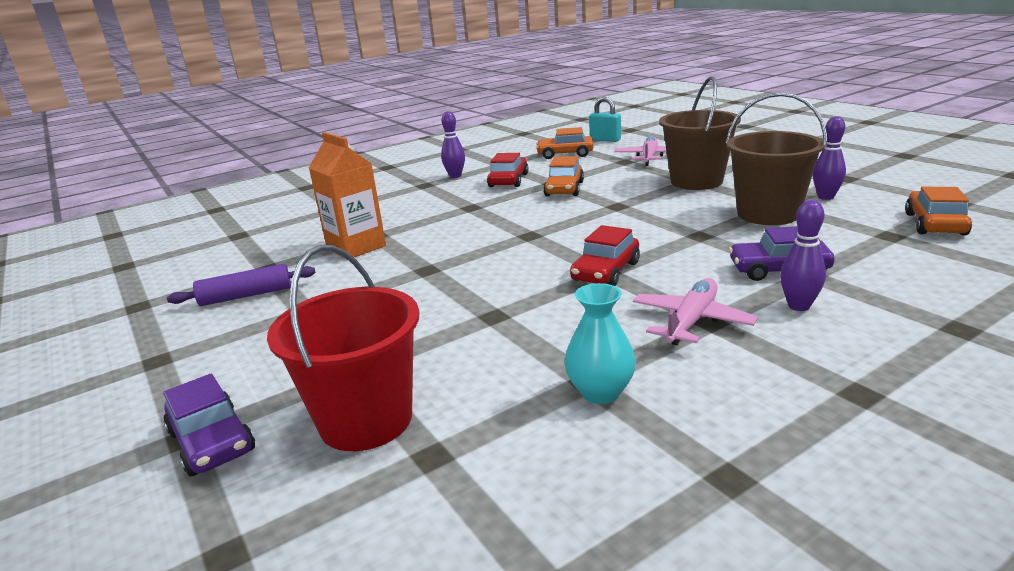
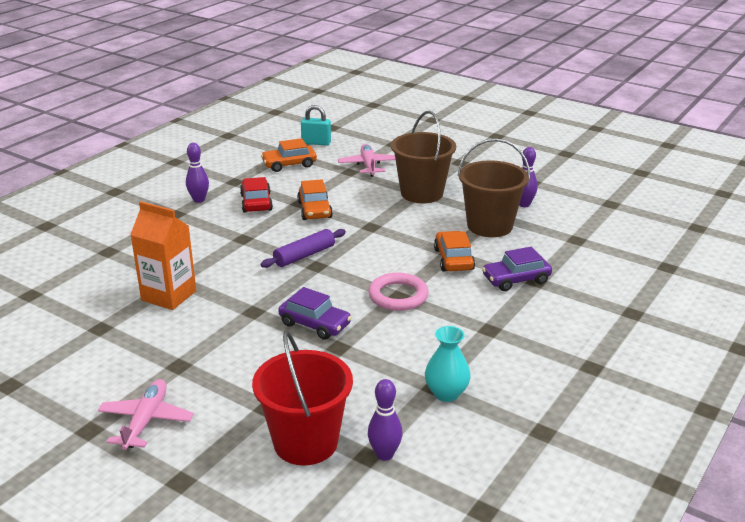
camera: 25 degrees left, 5 degrees up
purple car [163,373,255,476] -> purple car moved to [278,287,352,340]
purple rolling pin [167,264,316,306] -> purple rolling pin moved to [260,229,346,268]
red car [570,225,640,286] -> pink ring [368,273,429,311]
pink plane [633,278,758,345] -> pink plane moved to [98,379,194,450]
purple bowling pin [780,200,826,311] -> purple bowling pin moved to [368,379,403,461]
orange car [905,187,972,236] -> orange car moved to [434,231,475,272]

